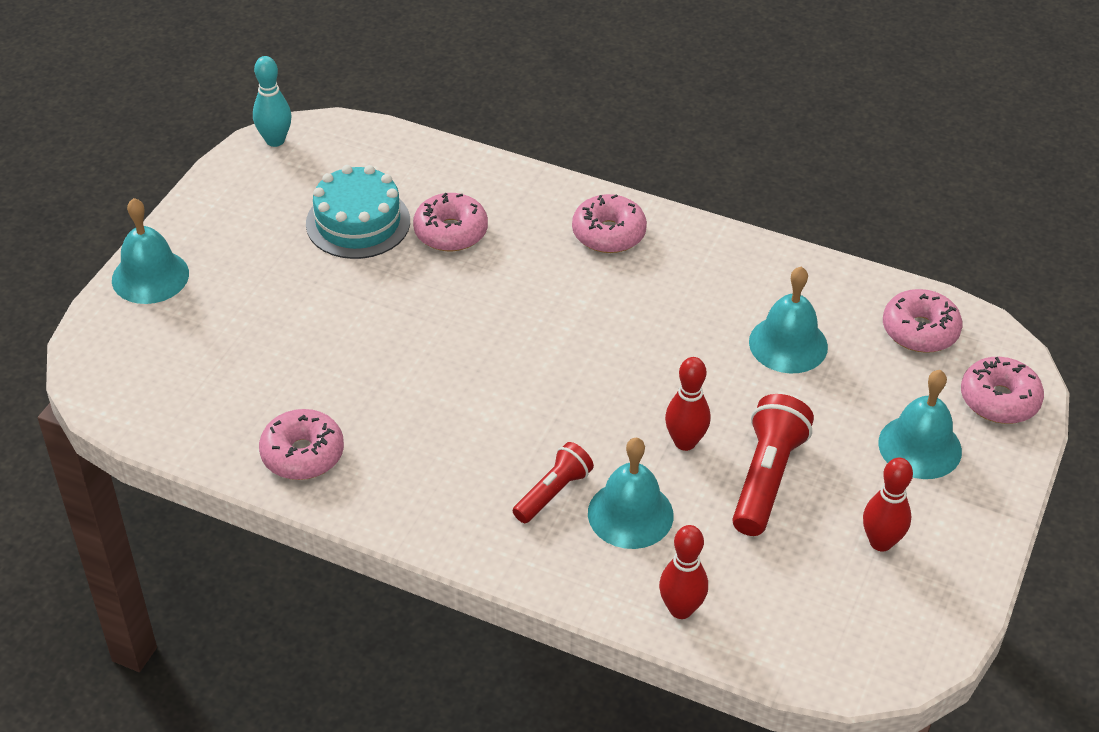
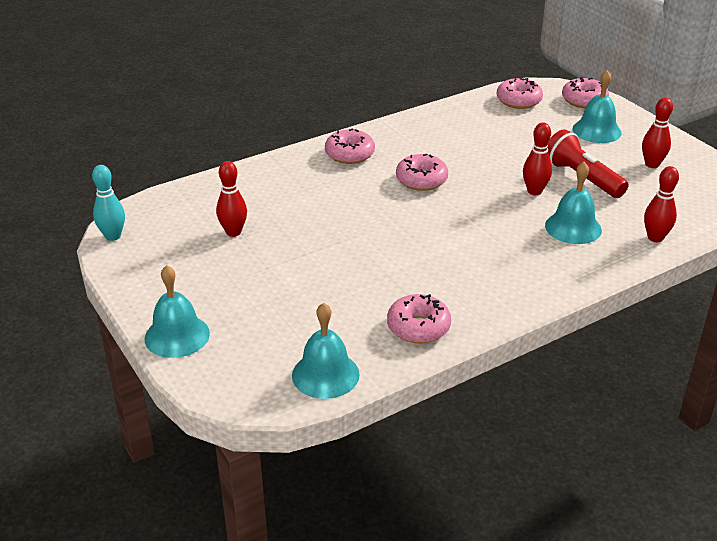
camera: 55 degrees left, 10 degrees down
turquoise cake [306,165,410,259] -> red bowling pin [216,161,247,237]
pink donut [413,193,488,251] -> pink donut moved to [396,154,448,191]
red flashlight [513,442,594,523] -> none
turquoise bell [749,267,828,374] -> turquoise bell moved to [292,303,359,399]

